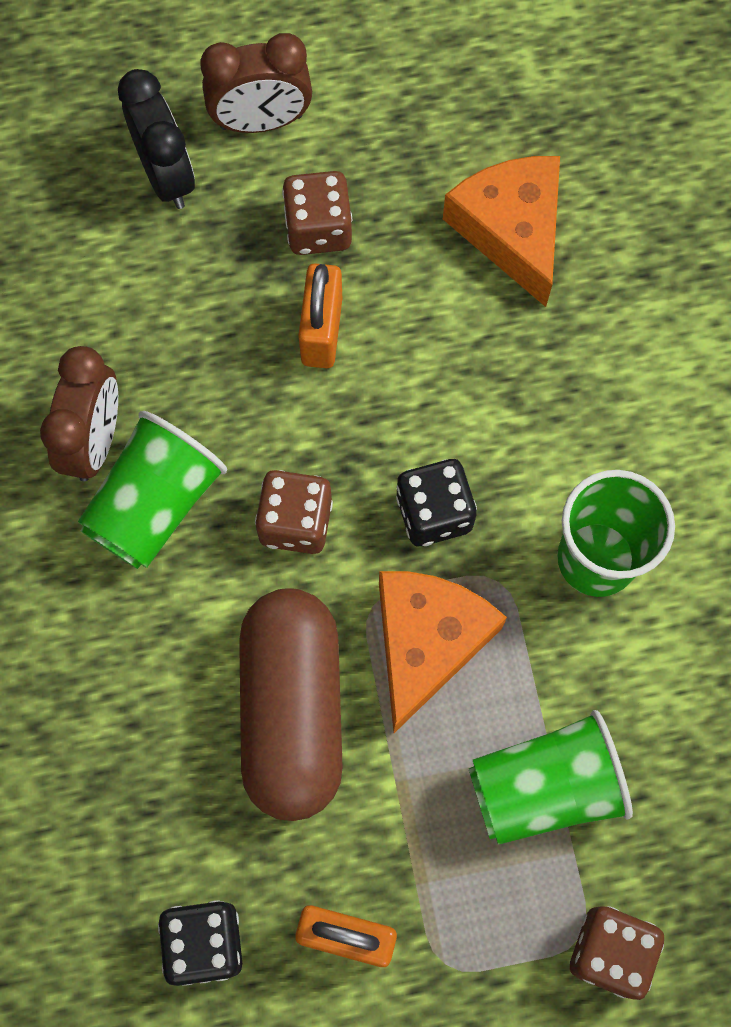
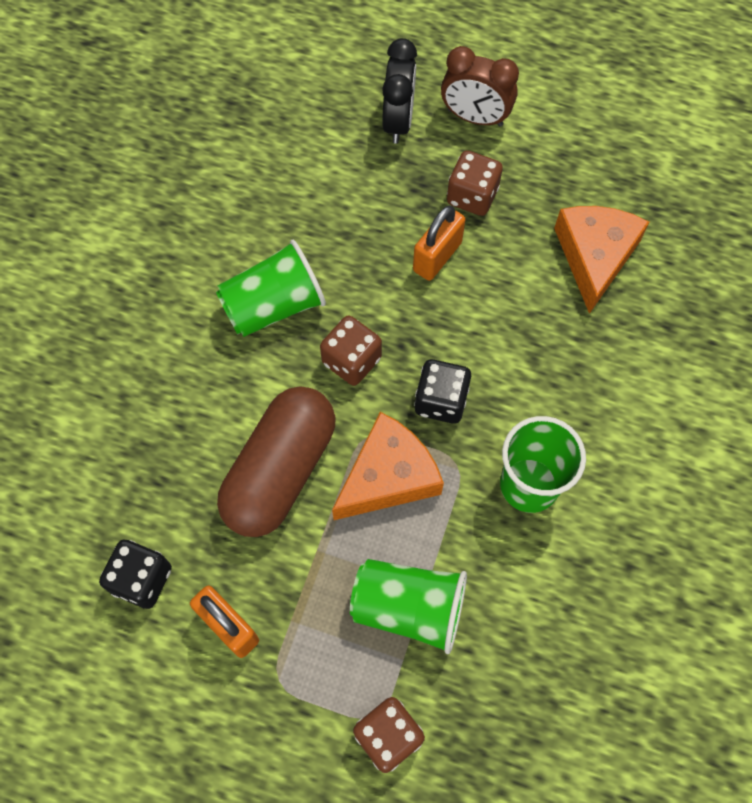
camera: 30 degrees right, 5 degrees down
brown clock [40,346,118,481] -> none

